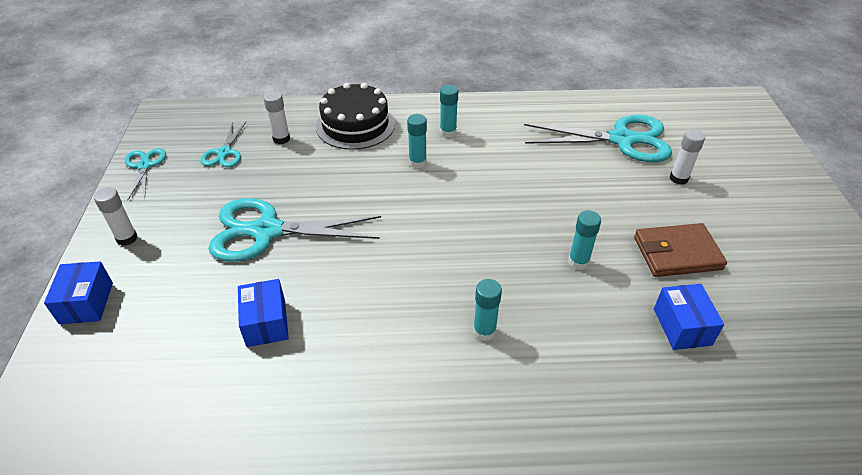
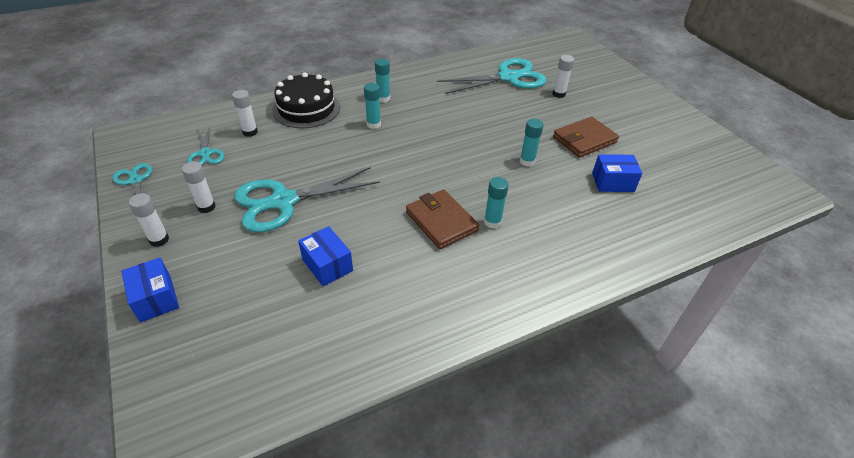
camera: 25 degrees left, 0 degrees up
blue box [654,284,724,350] -> blue box turned 60 degrees counterclockwise [592,154,642,192]
none -> white glue stick [182,161,215,213]
none -> brown wallet [406,190,479,249]

